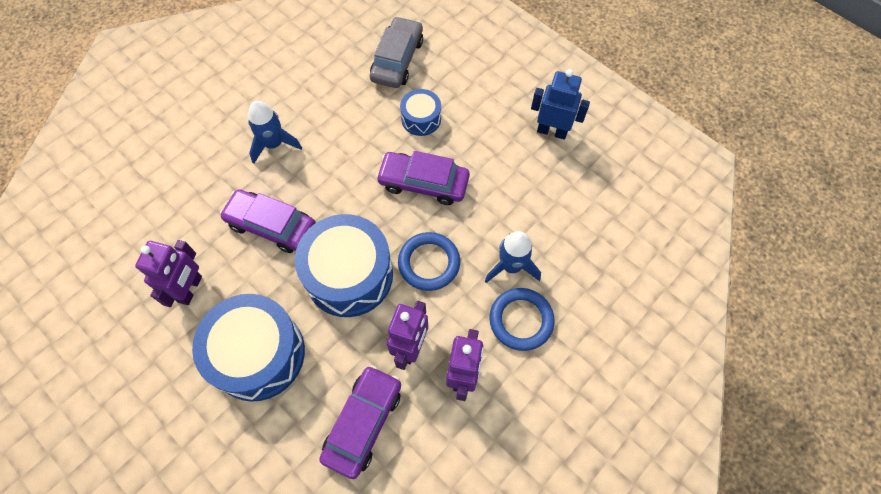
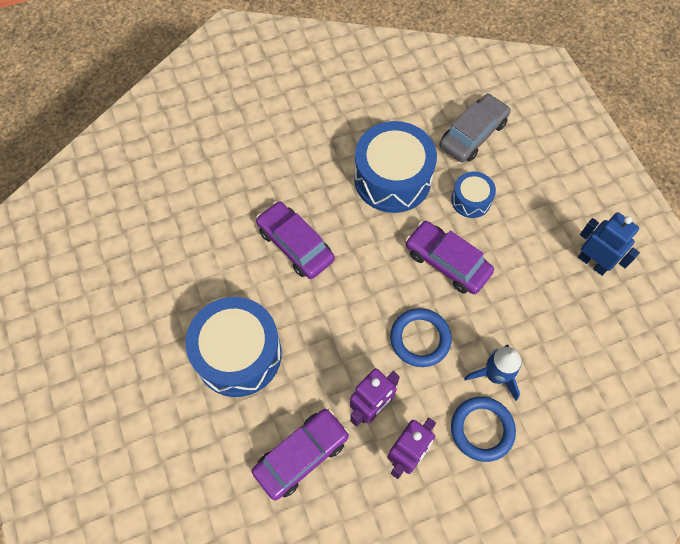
camera: 25 degrees right, 0 degrees up
purple robot [135,240,202,307] -> none
blue rocket [248,101,302,164] -> none
blue drum [295,214,393,317] -> blue drum moved to [354,121,437,213]

